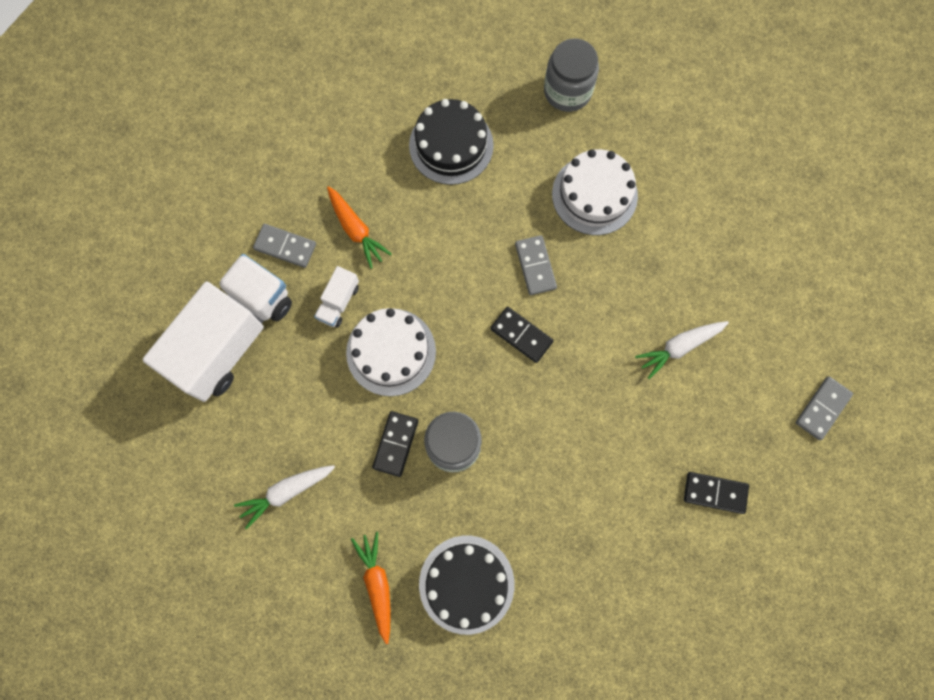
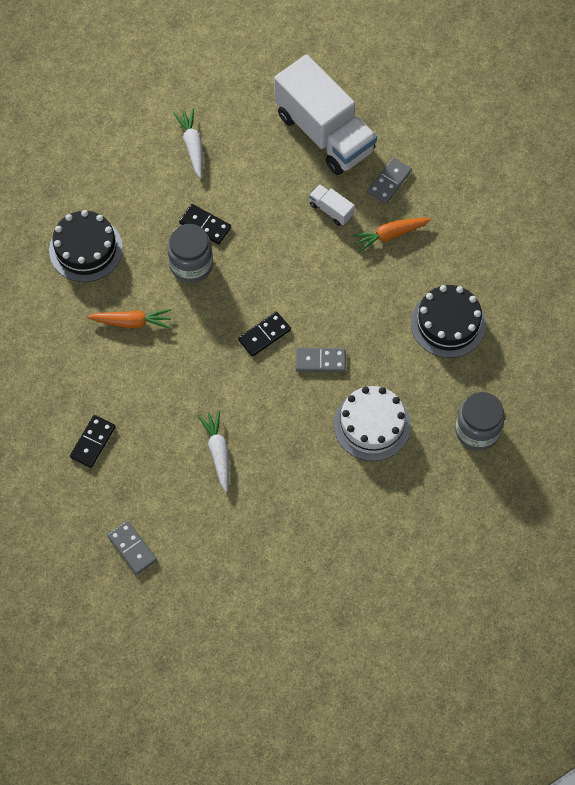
camera: 105 degrees right, 10 degrees down
white cake [346,308,436,396] -> none
orange carrot [351,532,391,644] -> orange carrot moved to [87,309,172,329]

